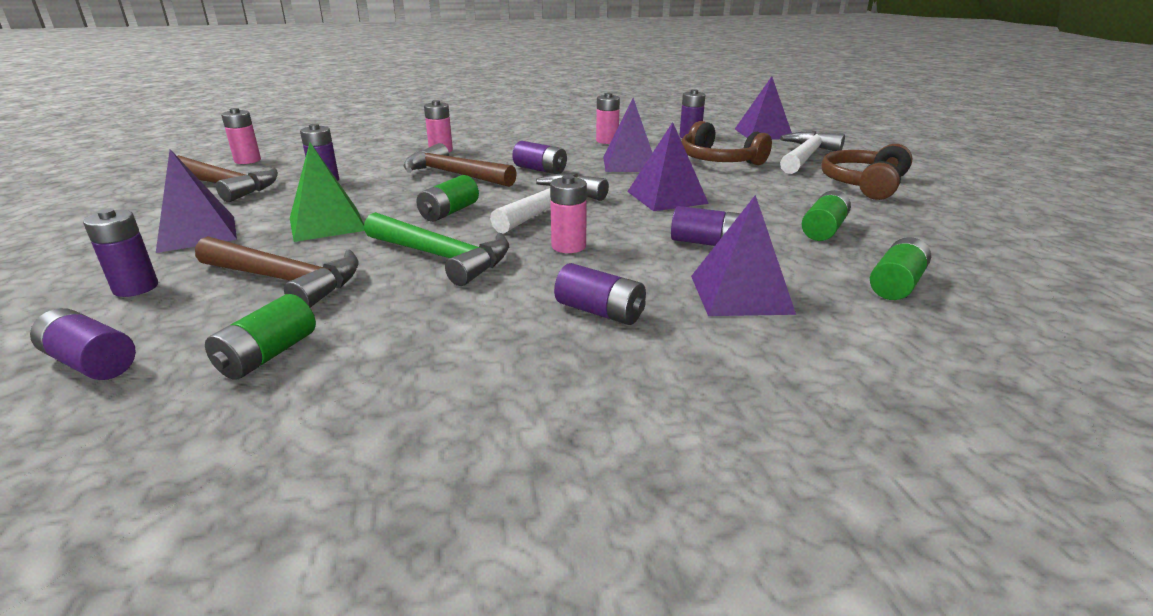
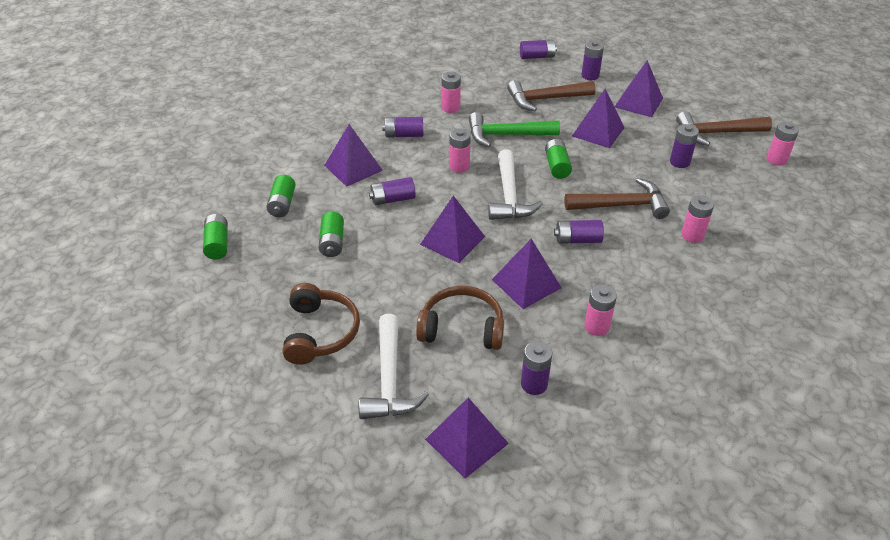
camera: 145 degrees right, 15 degrees up
green battery [205,294,316,380] -> green battery moved to [203,214,228,260]
green pyramid [290,143,365,242] -> purple pyramid [572,89,624,148]
none -> pink battery [441,72,461,113]

